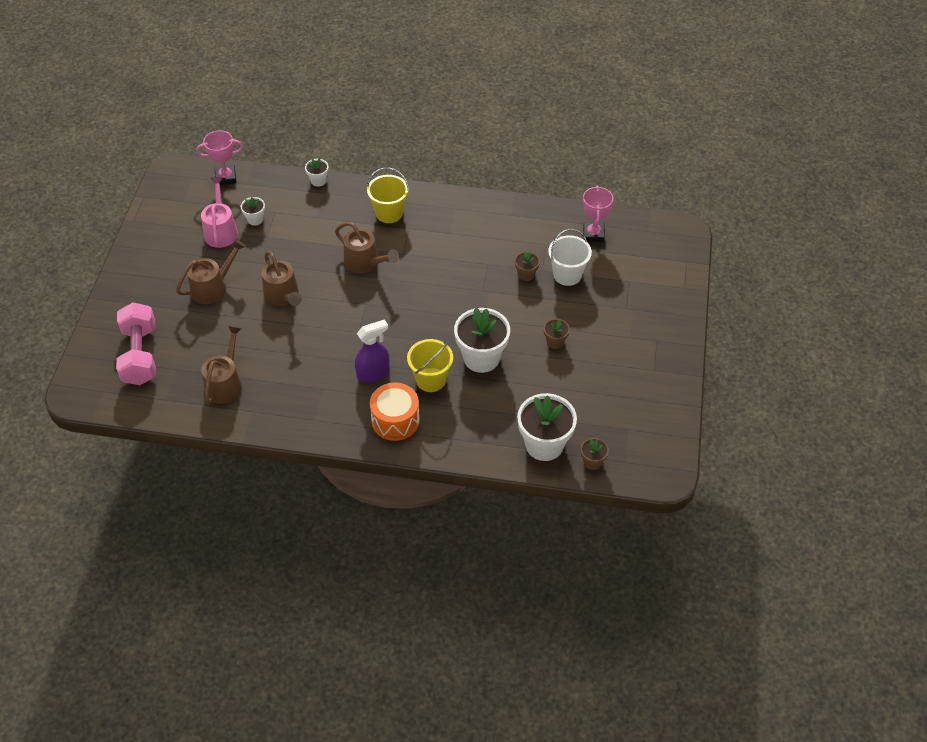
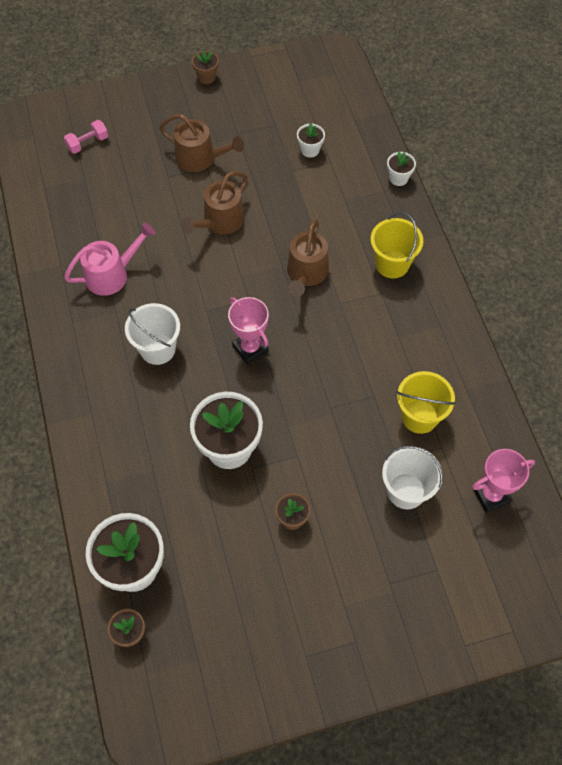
camera: 65 degrees right, 10 degrees up
pink dumbbell [116,302,156,385] -> pink dumbbell [64,120,108,154], size x0.48
pink trophy [196,130,243,185] -> pink trophy moved to [228,297,269,365]
pink watering can [201,177,238,248] -> pink watering can moved to [64,223,156,296]
brown watering can [201,326,242,404] -> none
purple spray bottle [355,319,389,382] -> white bucket [125,303,180,365]
orange drum [370,382,420,441] -> none
yellow bucket [407,339,453,392] -> yellow bucket moved to [396,371,456,434]
brown flower pot [515,251,540,281] -> brown flower pot moved to [192,51,219,84]

